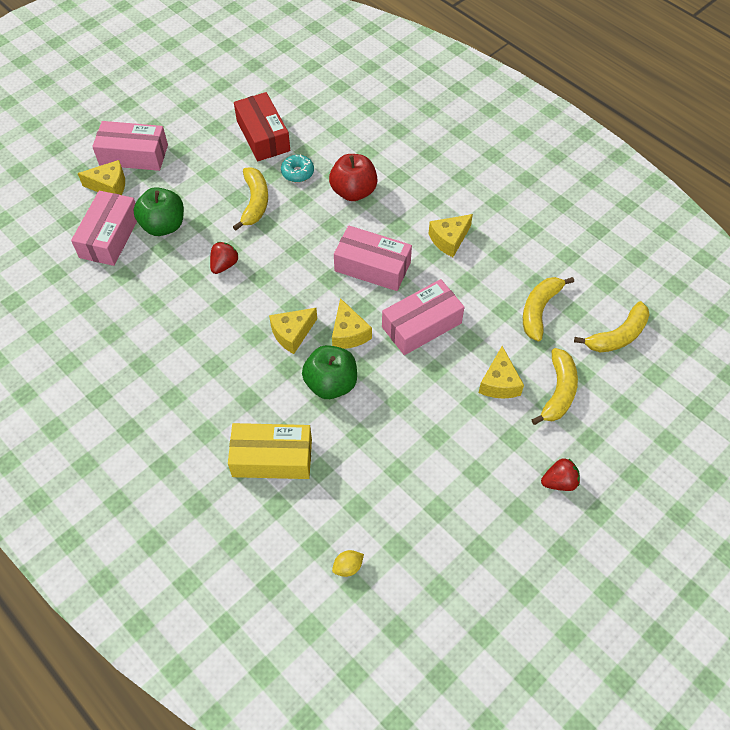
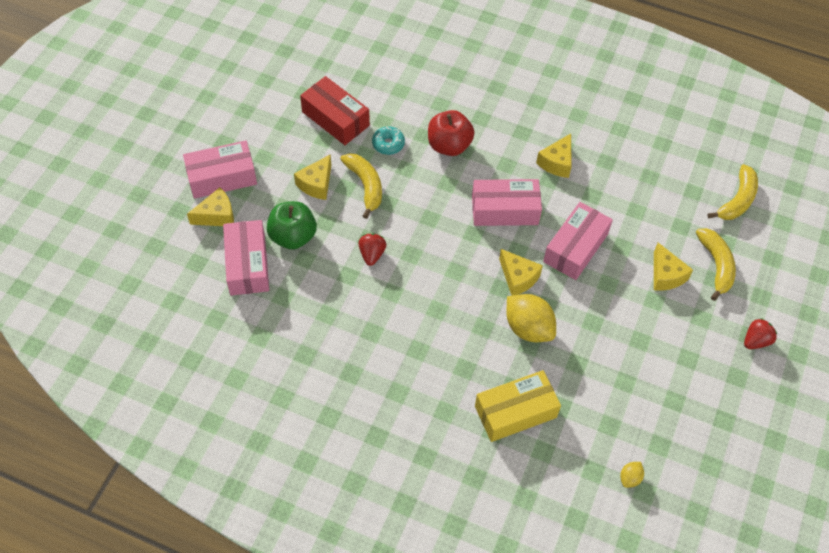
camera: 25 degrees left, 0 degrees up
yellow cheese [269,308,317,354] -> yellow cheese moved to [294,154,331,200]
green apple [302,345,357,399] -> yellow lemon [506,294,556,342]
yellow banana [523,277,574,341] -> none

